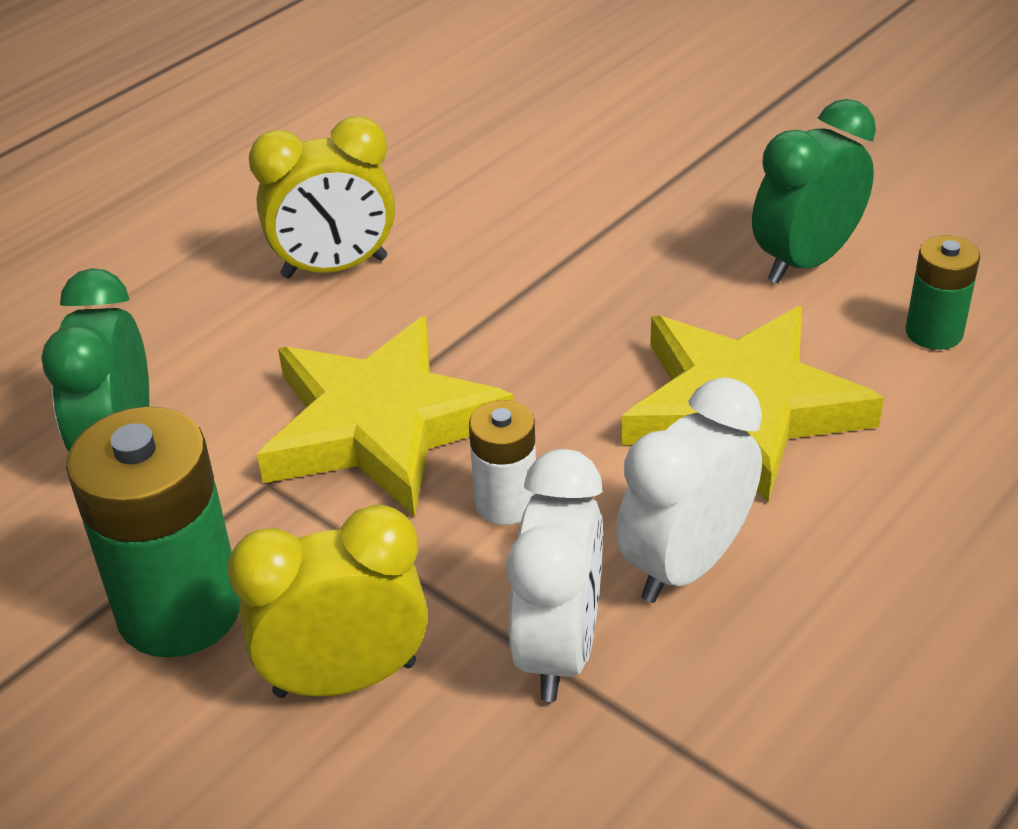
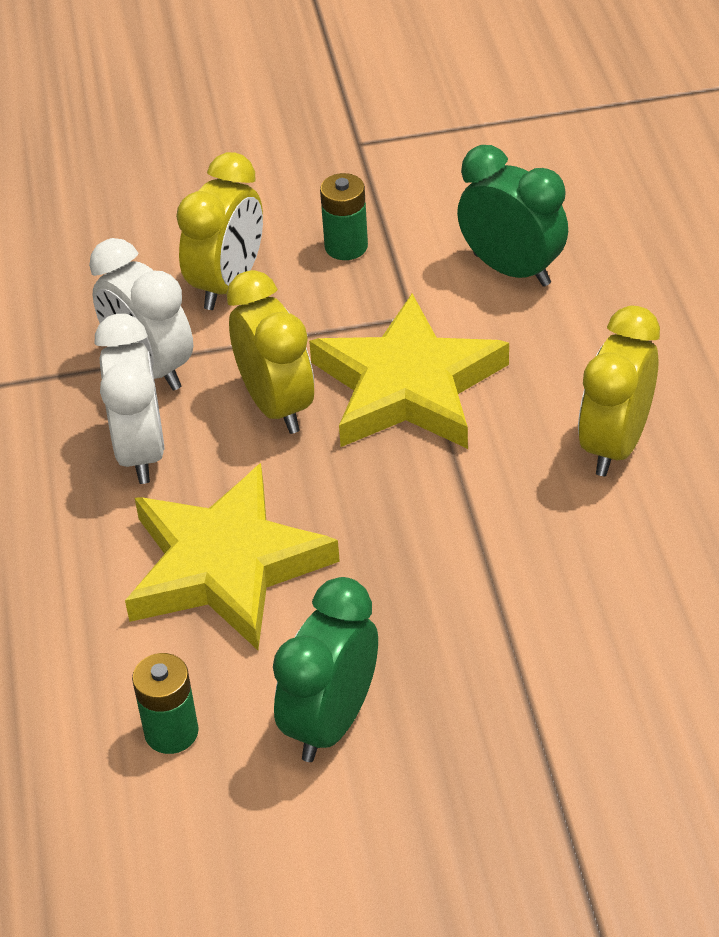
camera: 130 degrees right, 5 degrees up
green battery [66,406,241,658] -> green battery [320,173,368,260], size x0.54
white battery [469,400,537,525] -> yellow clock [226,270,314,434]
green clock [752,99,876,283] -> green clock turned 150 degrees counterclockwise [273,577,378,762]

